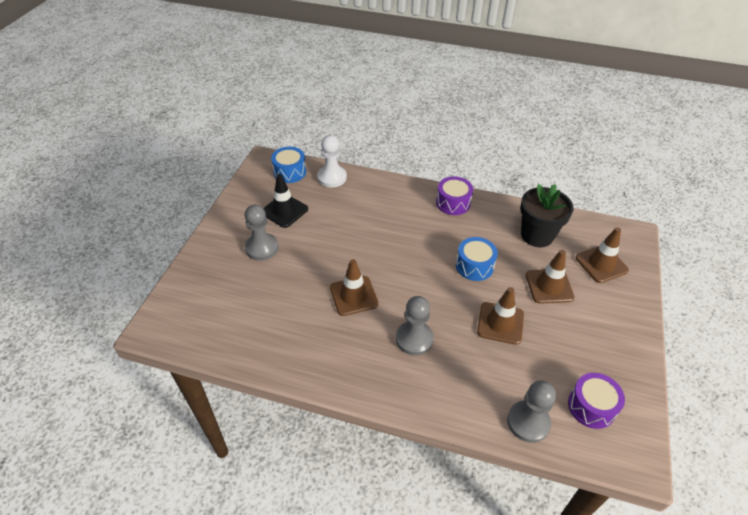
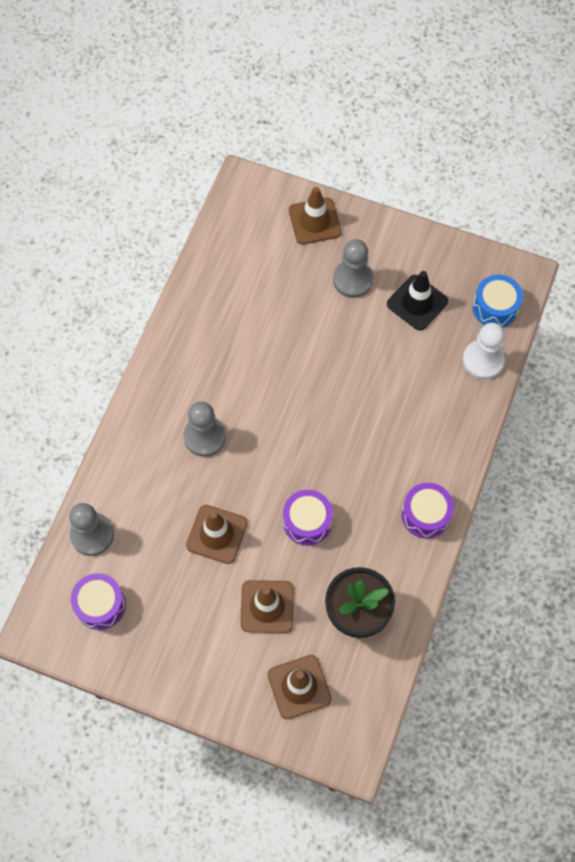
camera: 95 degrees right, 20 degrees up
brown traffic cone [330,259,379,316] -> brown traffic cone moved to [289,187,342,245]
blue drum [456,237,498,281] -> purple drum [283,490,333,546]

